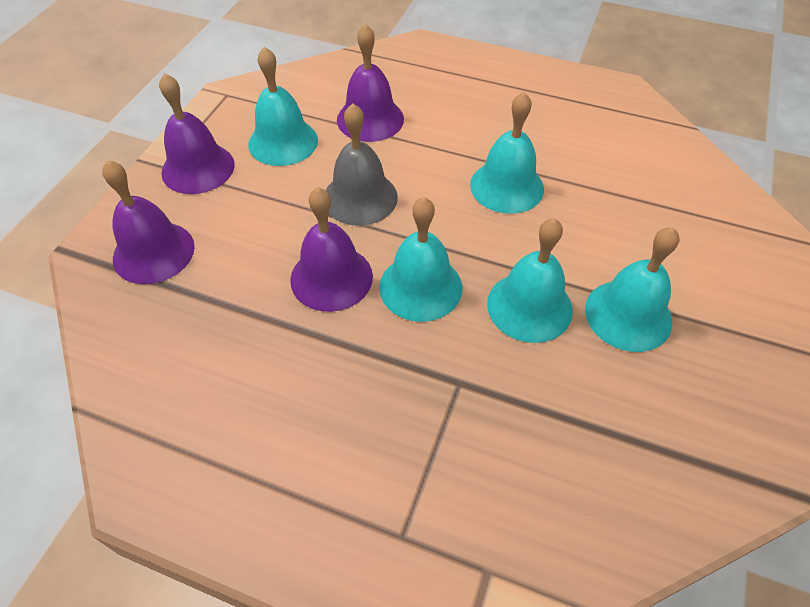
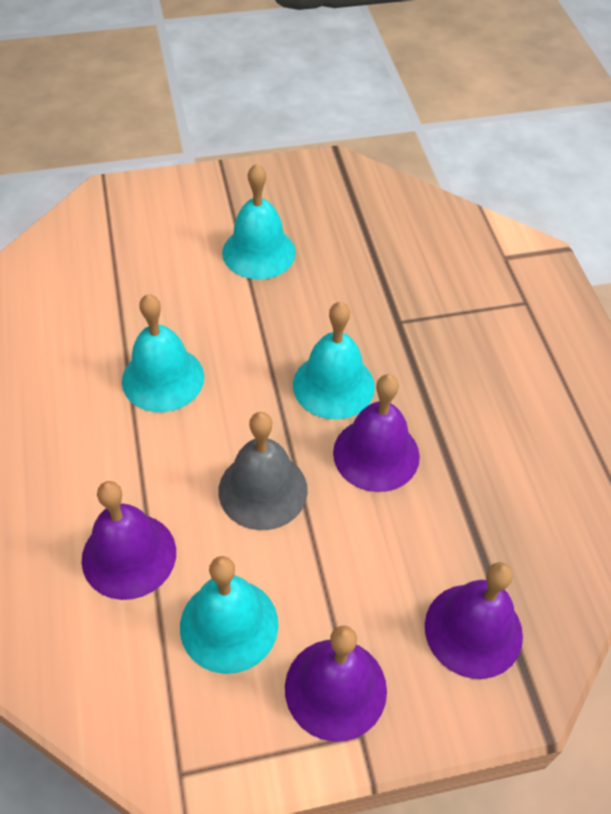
camera: 125 degrees left, 0 degrees up
turquoise bell [487,218,573,343] -> none

